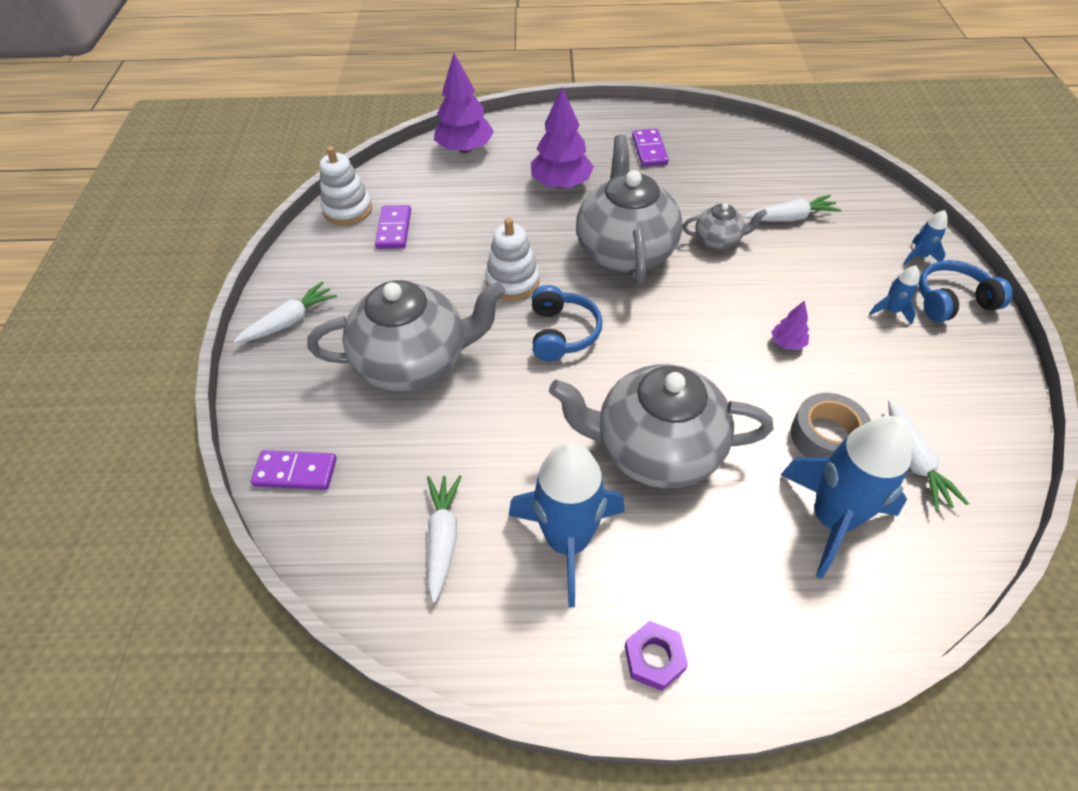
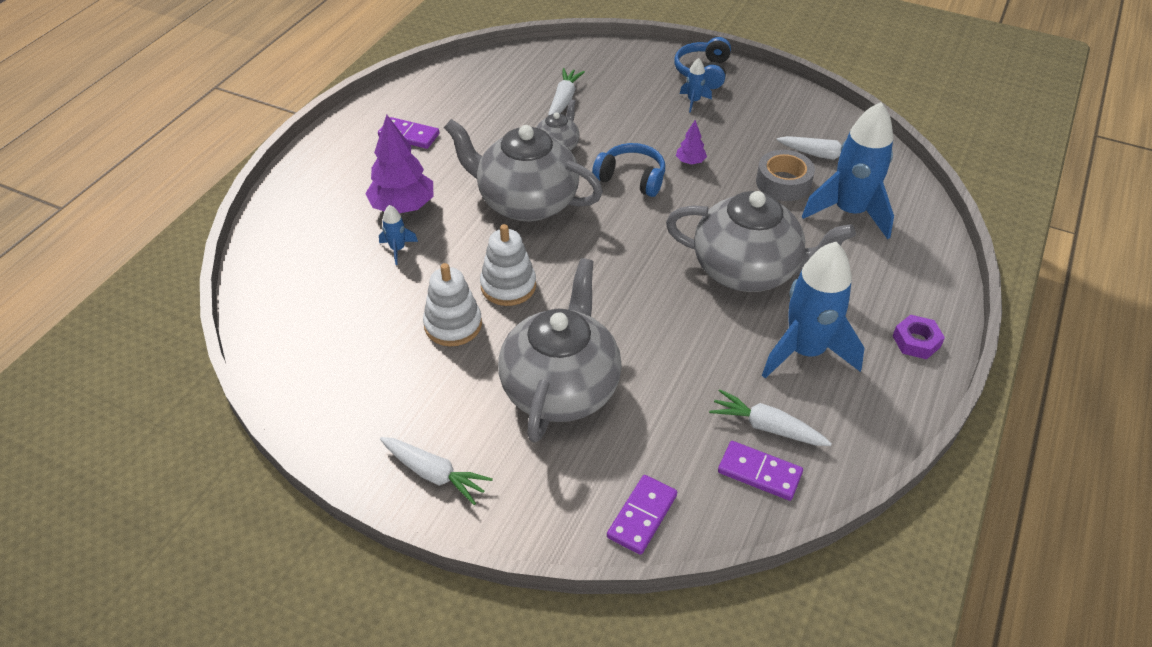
camera: 65 degrees left, 5 degrees down
white carrot [233,281,337,343] -> white carrot turned 135 degrees clockwise [380,437,493,505]
white stacking toy [320,146,372,225] -> white stacking toy moved to [423,263,482,346]
purple domino [375,205,411,249] -> purple domino moved to [718,441,803,501]
purple tree [434,53,494,153] -> none
blue headphones [532,285,602,361] -> blue headphones moved to [592,143,665,197]
grey teapot [549,364,773,488] -> grey teapot turned 105 degrees counterclockwise [666,191,856,292]
blue rocket [903,210,948,265] -> blue rocket moved to [379,205,418,265]

